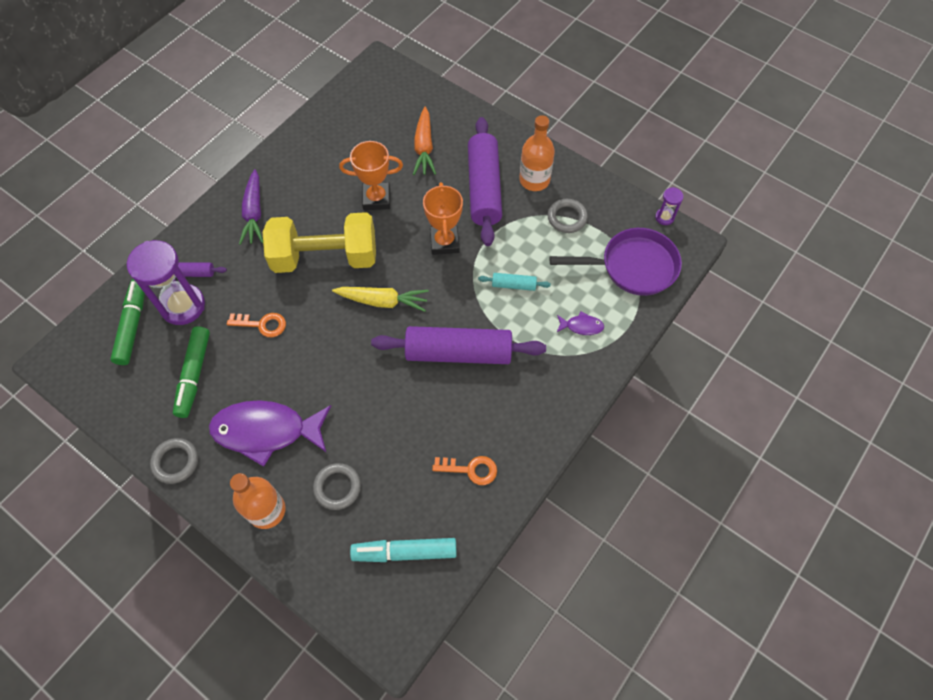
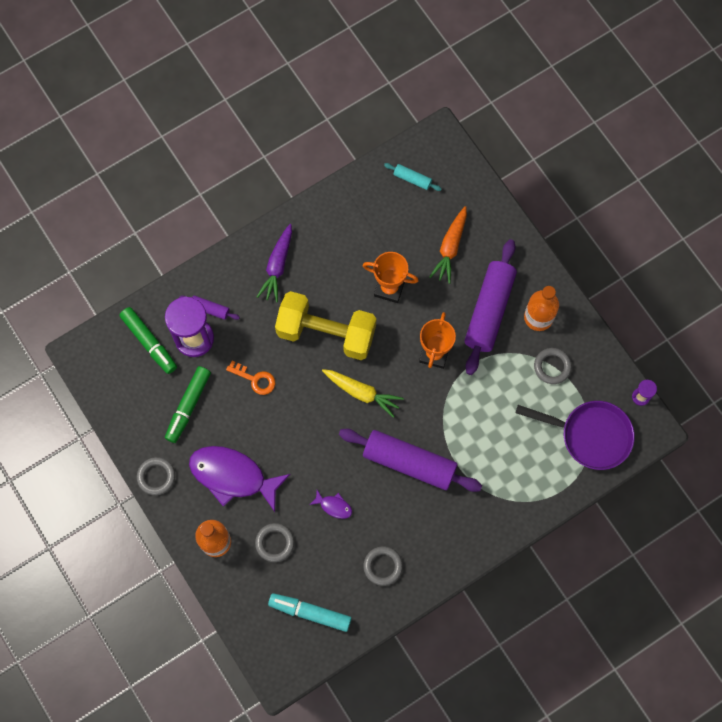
camera: 20 degrees right, 10 degrees up
green marker [110,279,145,365] -> green marker turned 120 degrees clockwise [119,307,177,374]
orange key [432,456,497,485] -> grey ring [364,546,403,586]
turquoise rolling pin [478,273,551,291] -> turquoise rolling pin moved to [384,163,442,191]
purple fish [557,311,604,335] -> purple fish moved to [310,490,352,519]

